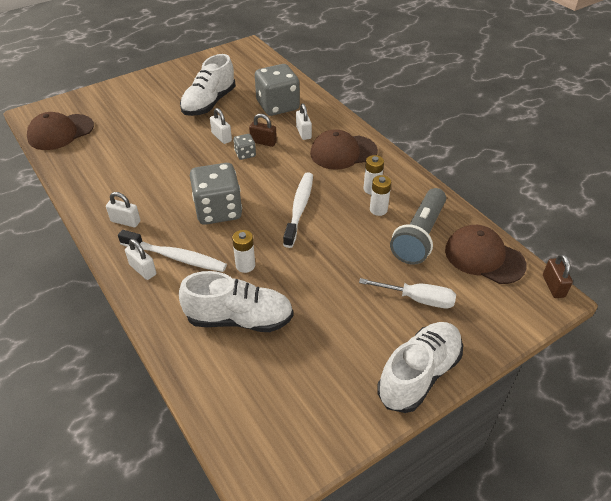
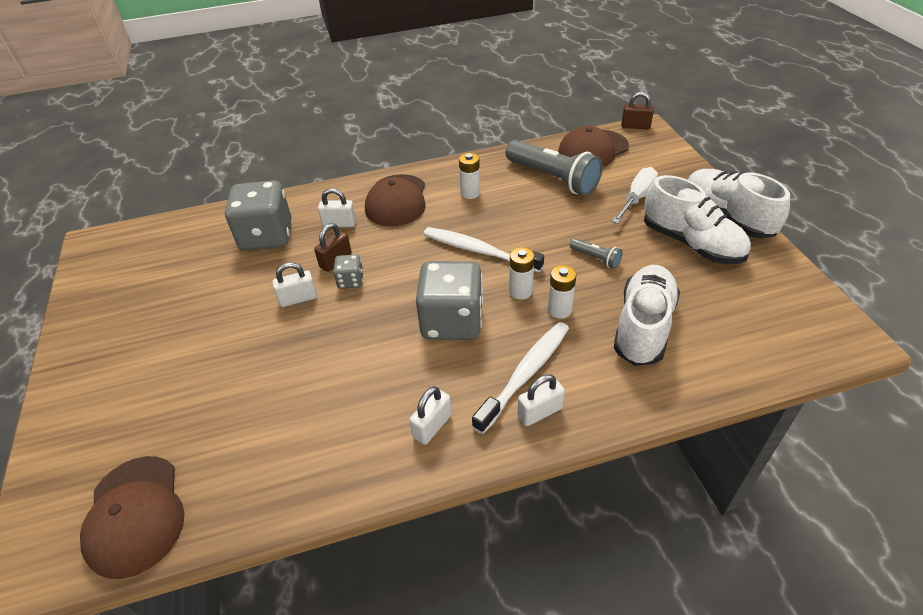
camera: 70 degrees left, 0 degrees up
white shoe [180,54,236,116] -> white shoe moved to [644,175,751,264]
white battery [370,175,391,216] -> white battery moved to [509,247,535,300]
none -> grey flashlight [570,238,623,269]

